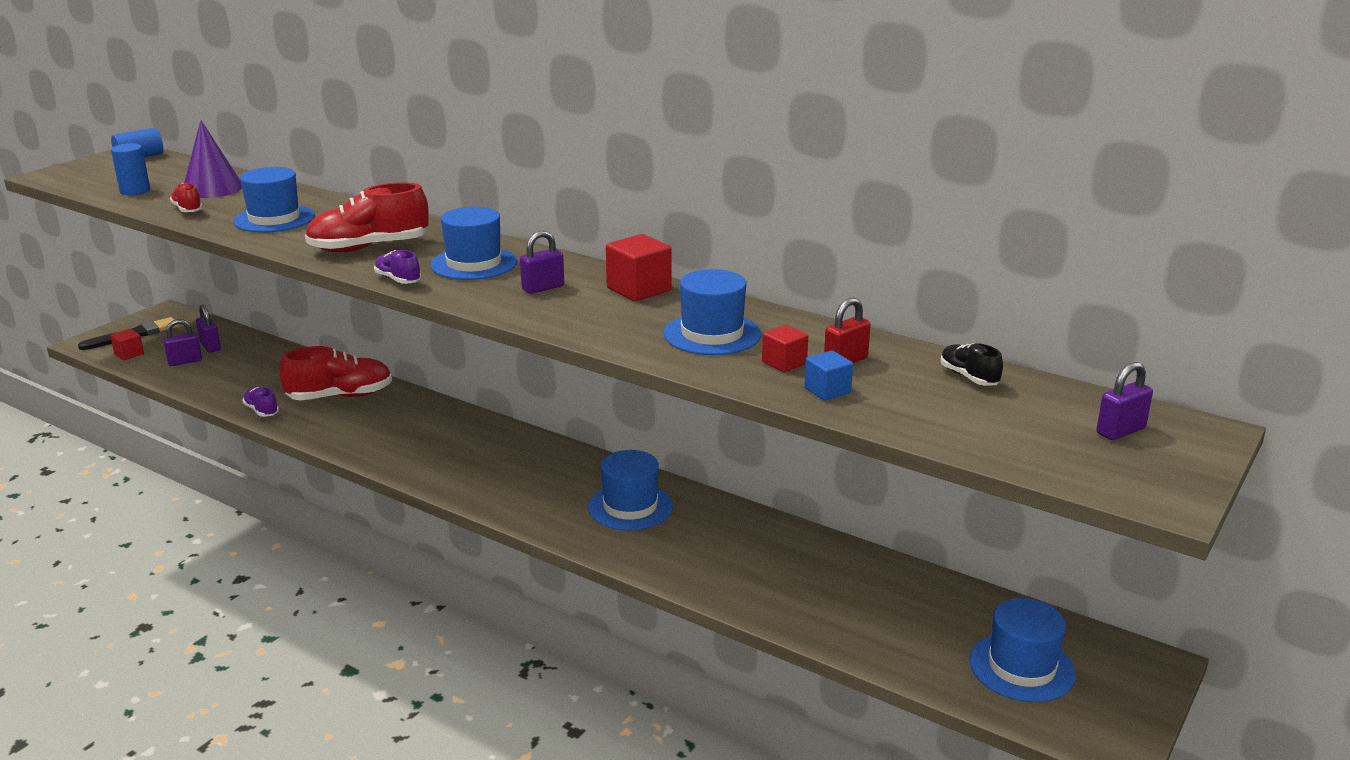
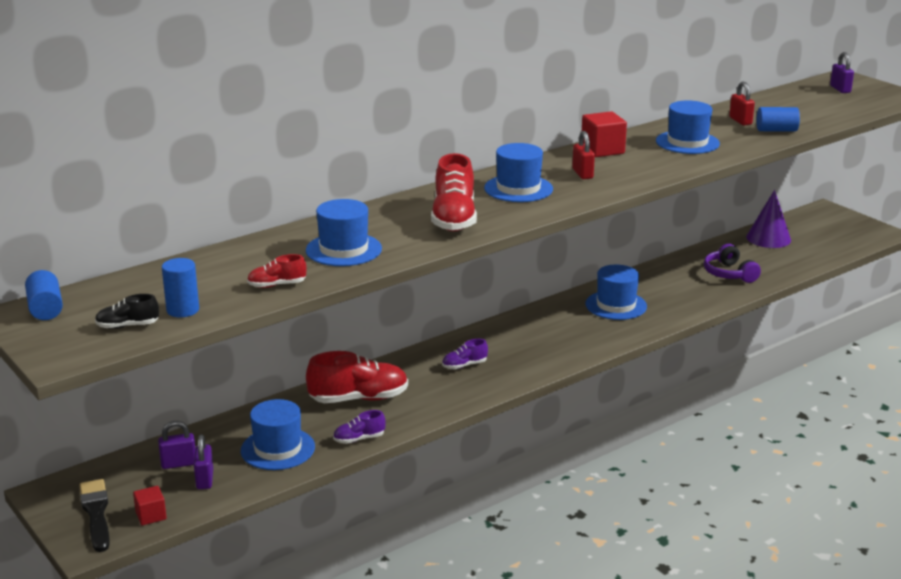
camera: 70 degrees left, 0 degrees up
purple cone [184,120,242,198] -> purple cone moved to [746,190,791,248]
red shoe [279,346,392,400] -> red shoe turned 75 degrees clockwise [306,351,408,403]
purple shoe [374,250,421,284] -> purple shoe moved to [442,339,488,369]
purple padlock [520,231,564,294] -> red padlock [572,131,595,179]
red cube [762,325,808,372] -> none
blue cube [804,350,853,401] -> blue cylinder [757,107,800,131]
black shoe [940,343,1003,386] -> black shoe moved to [95,294,159,329]
blue hat [970,598,1076,702] -> blue hat moved to [241,399,315,470]
none -> purple headphones [704,244,761,283]

